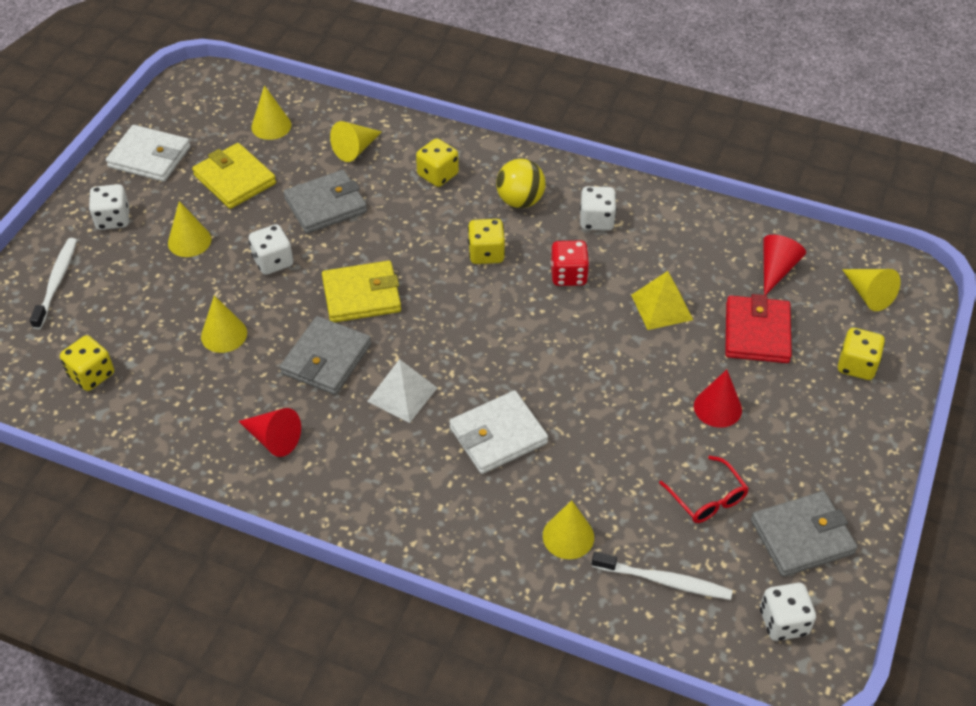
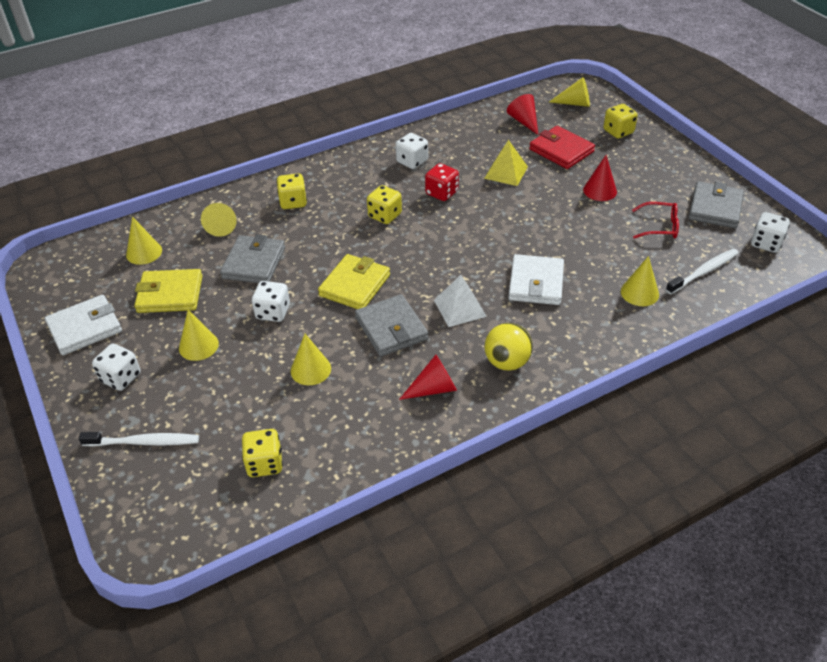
camera: 50 degrees left, 5 degrees down
white toothbrush [30,238,77,329] -> white toothbrush turned 135 degrees clockwise [79,432,199,447]
yellow ball [496,159,546,208] -> yellow ball moved to [485,323,533,370]

